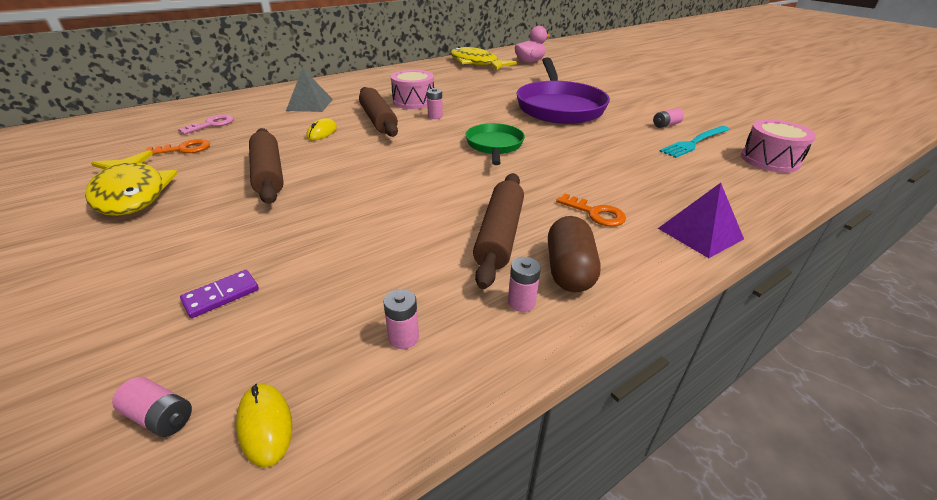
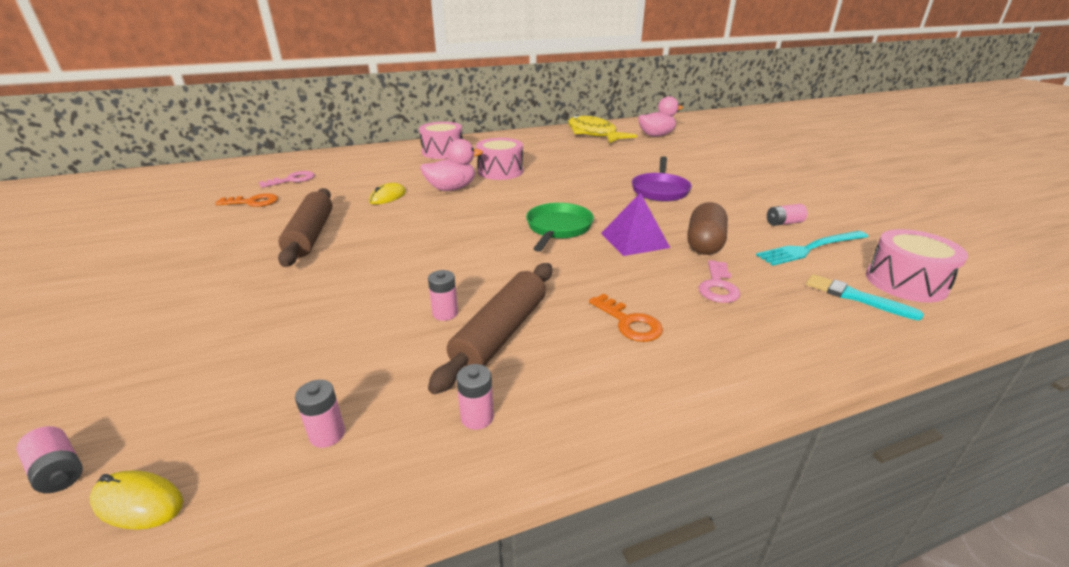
camera: 15 degrees right, 5 degrees down
yellow fish [85,150,178,216] -> none
purple domino [180,270,259,318] -> none
yellow mouse [236,384,292,468] -> yellow mouse turned 60 degrees counterclockwise [90,470,183,530]
grey pyramid [286,68,333,112] -> none
brown rolling pin [359,87,398,137] -> pink duck [420,139,483,191]
pink battery [427,88,443,119] -> pink battery moved to [428,270,458,321]
purple pan [517,58,610,124] -> purple pan [632,156,692,202], size x0.55
brown capsule [548,216,601,292] -> brown capsule moved to [687,202,728,255]
purple pyramid [658,183,744,258] -> purple pyramid moved to [601,193,670,256]
none -> pink drum [419,122,463,159]
none -> pink key [699,260,740,303]
none -> turquoise brush [806,274,924,320]

